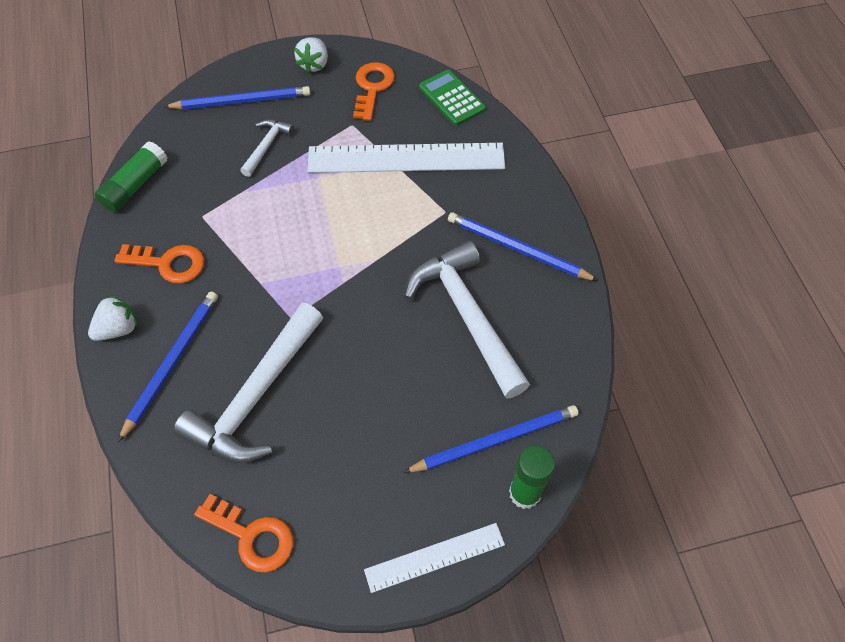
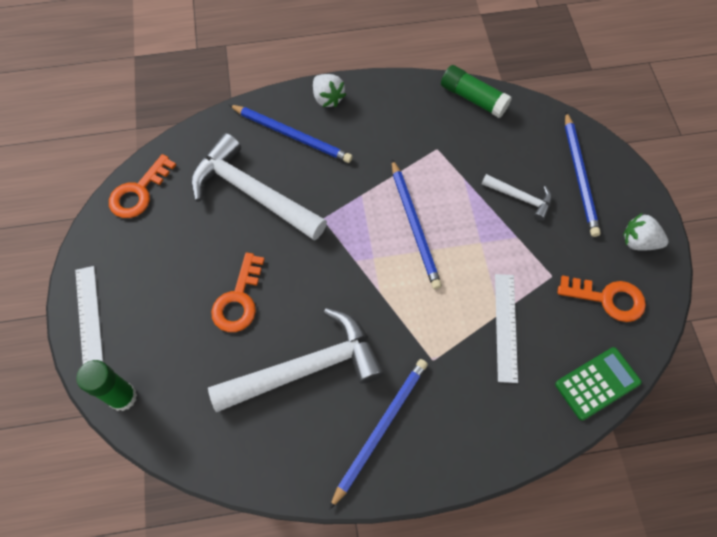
camera: 95 degrees right, 5 degrees up
orange key [114,244,204,284] -> orange key moved to [211,252,265,332]
white ruler [307,143,505,173] -> white ruler [495,274,518,383], size x0.55
blue pencil [403,405,578,473] -> blue pencil moved to [392,159,442,290]

